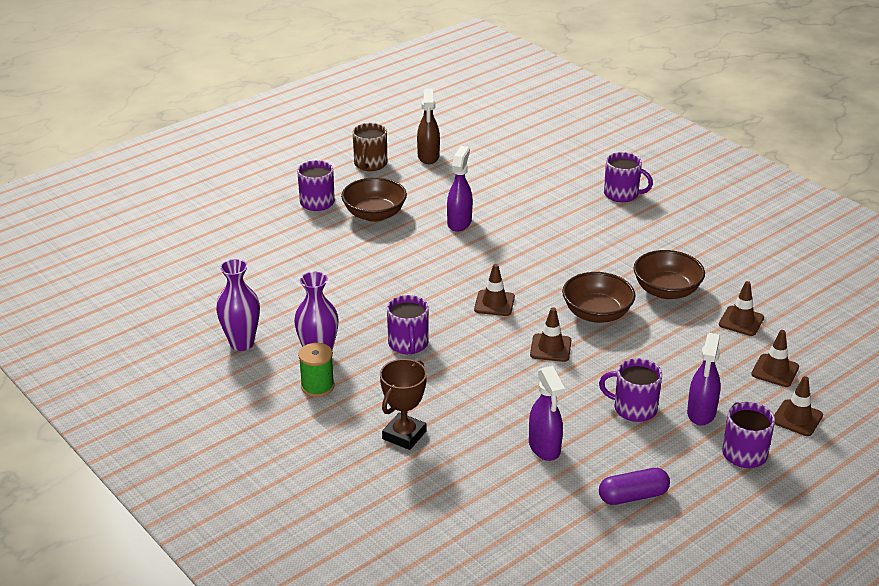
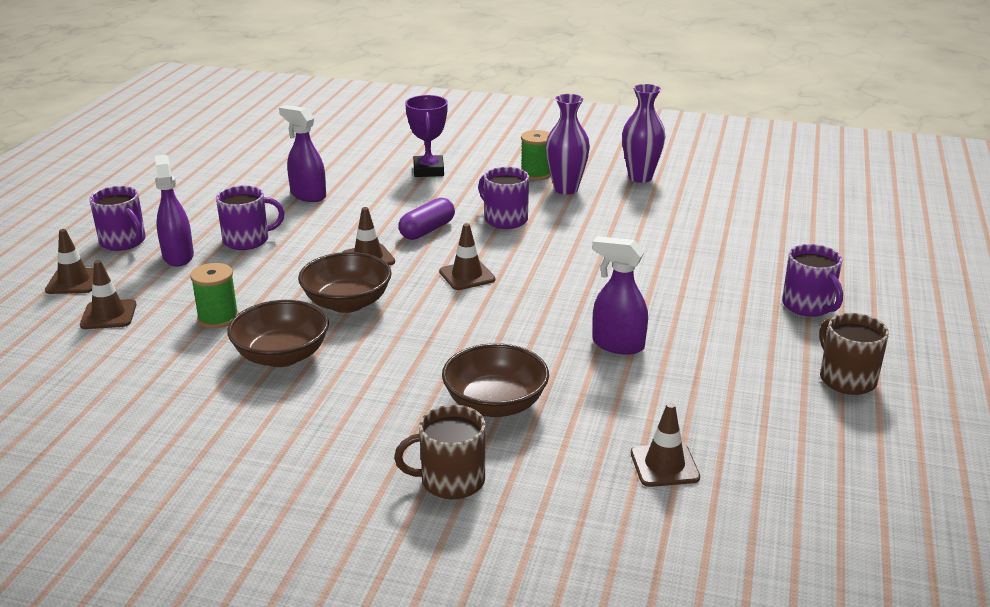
camera: 145 degrees right, 5 degrees down
brown bowl [341,177,407,222] -> brown bowl moved to [442,343,549,417]
brown trophy [380,359,427,450] -> purple trophy [405,95,448,177]
brown spray bottle [417,89,440,164] -> none
purple spray bottle [447,146,473,232] -> purple spray bottle turned 135 degrees clockwise [592,236,648,355]
purple capsule [599,468,670,505] -> purple capsule moved to [398,198,455,240]
purple mug [604,152,653,202] -> brown mug [394,405,485,499]
brown traffic cone [719,281,764,336] -> brown traffic cone moved to [631,403,700,487]
none -> green spool [190,263,239,328]

